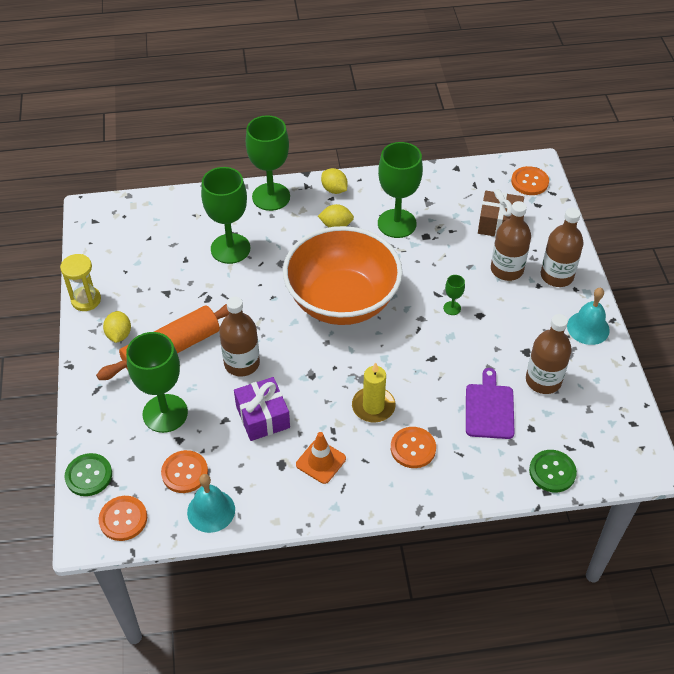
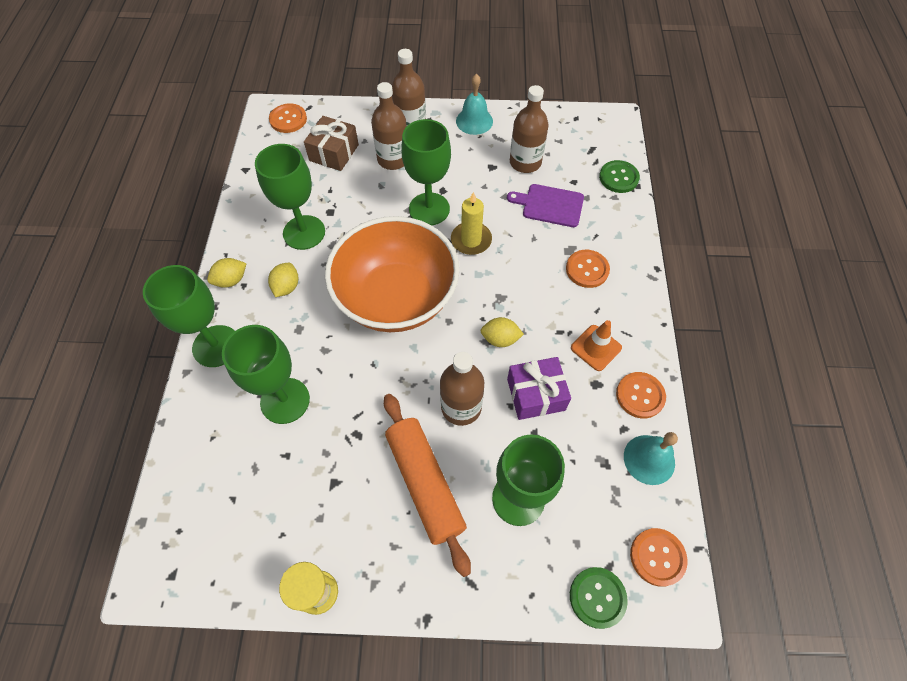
camera: 80 degrees left, 10 degrees up
yellow lemon [103,311,131,343] -> yellow lemon moved to [480,317,524,347]
orange button [161,450,208,493] -> orange button moved to [616,372,666,418]
yellow candle [352,363,396,422] -> yellow candle moved to [451,192,492,255]
green goblet [443,275,465,315] -> green goblet [401,119,451,225], size x2.35

